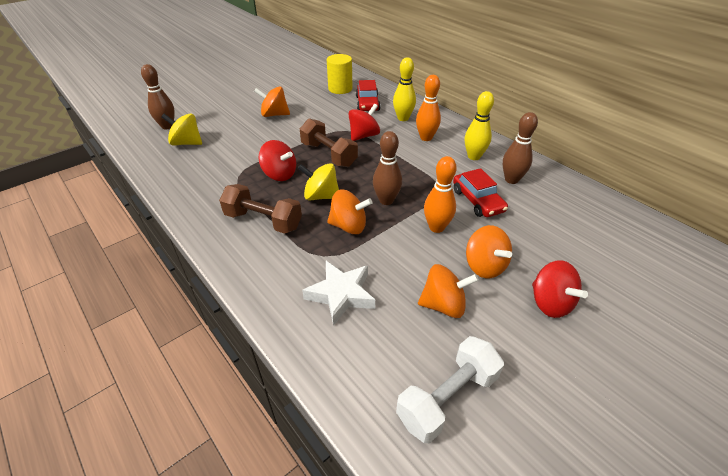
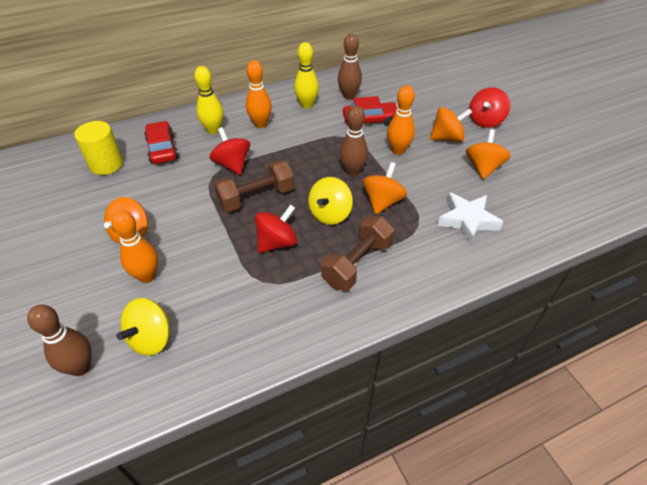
camera: 75 degrees left, 5 degrees up
red car [356,80,381,111] -> red car turned 120 degrees counterclockwise [144,121,178,164]
white dumbbell [396,336,504,443] -> none
red spinning top [532,260,588,318] -> red spinning top turned 135 degrees clockwise [469,87,510,128]
none -> orange bowling pin [111,210,158,283]

